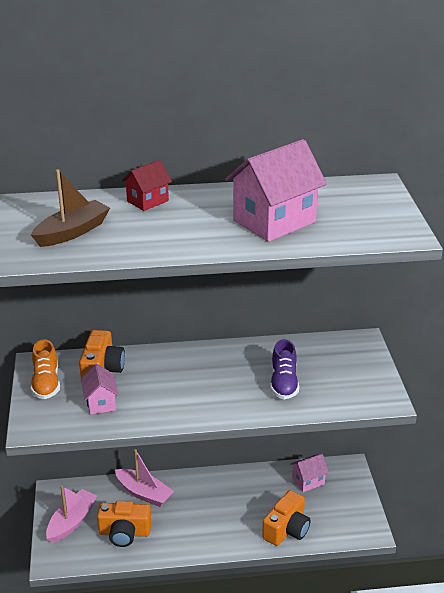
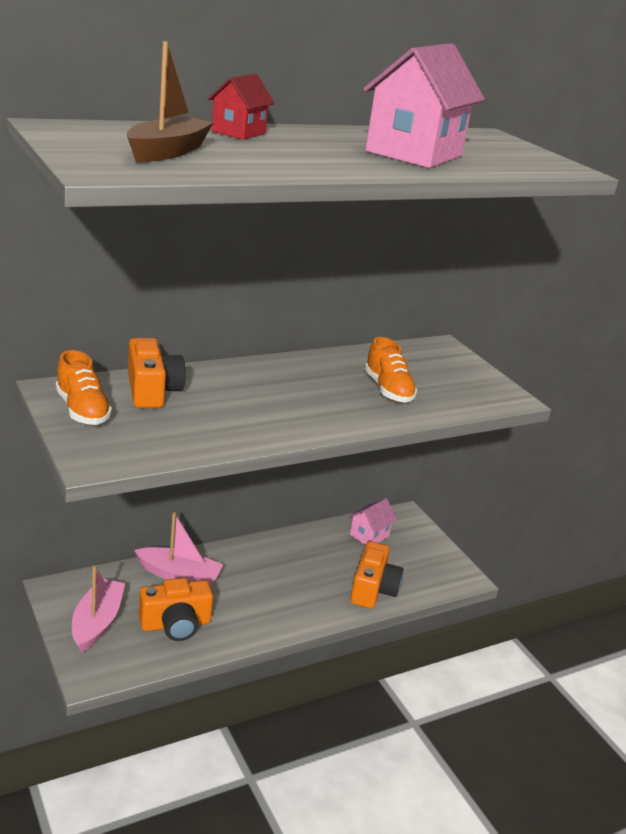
camera: 25 degrees left, 5 degrees down
pink house [81,364,118,415] -> none
purple shoe [270,339,299,399] -> orange shoe [365,337,417,403]

